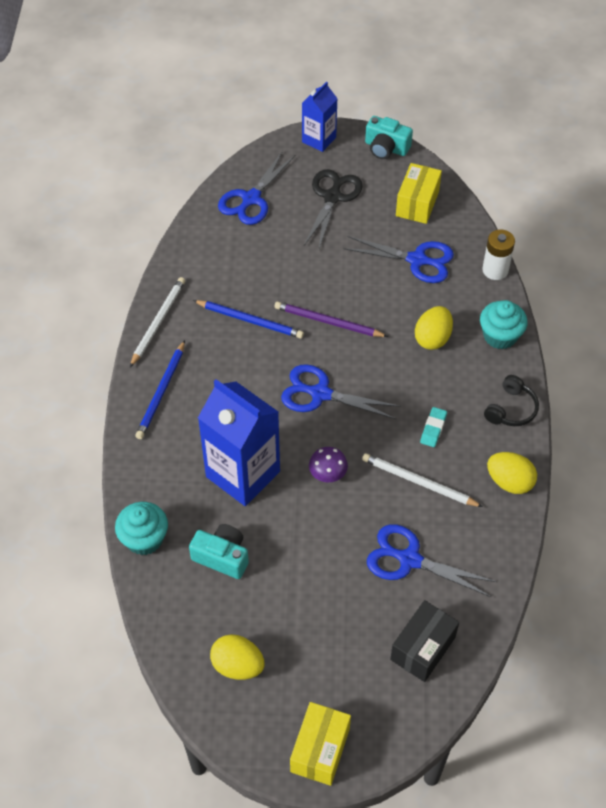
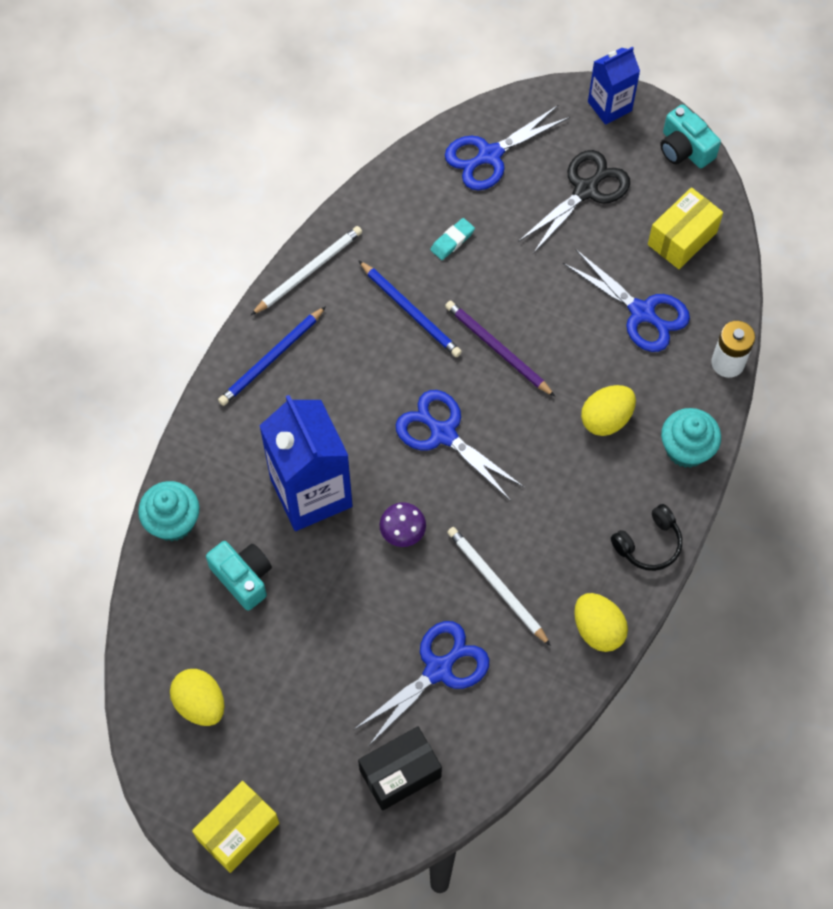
camera: 25 degrees right, 10 degrees up
blue scissors [367,524,497,597] -> blue scissors turned 90 degrees clockwise [355,621,489,745]
turquoise eraser [420,407,447,447] -> turquoise eraser moved to [430,218,475,260]

